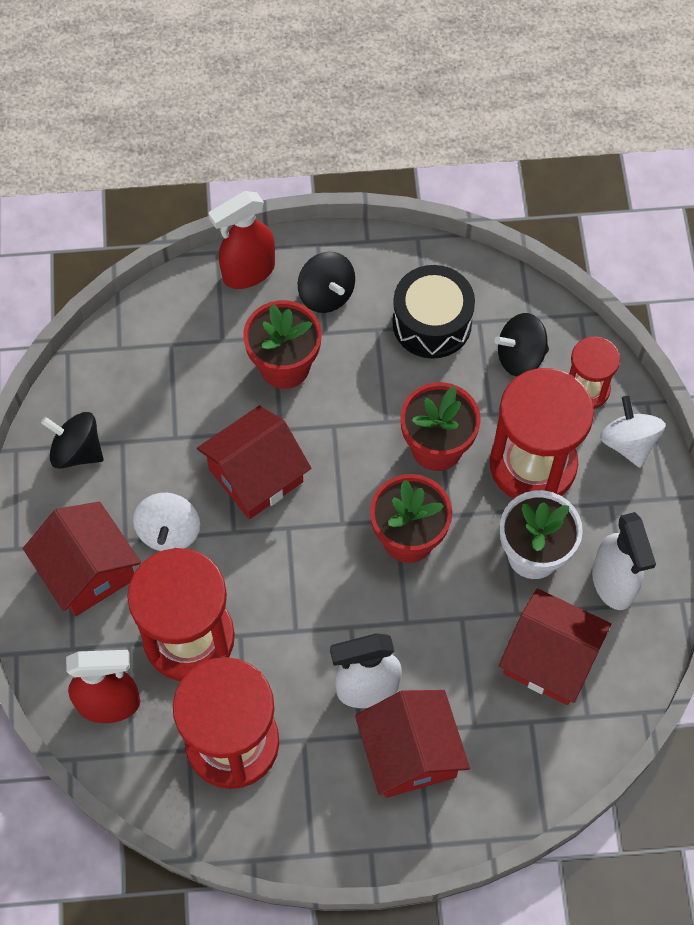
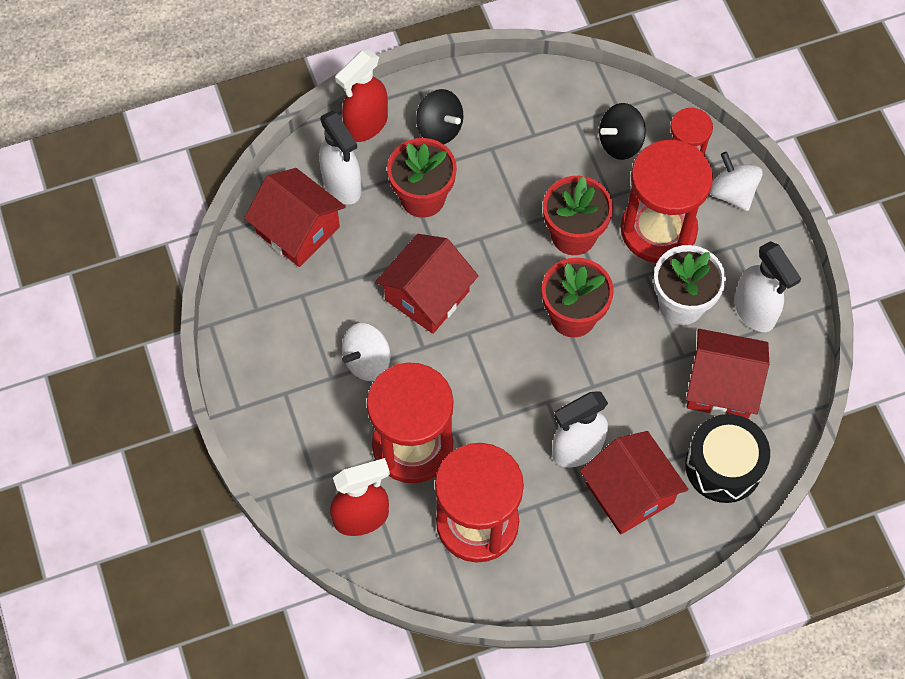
camera: 15 degrees left, 0 degrees up
red house [23,502,141,617] -> red house moved to [244,168,346,267]
black spinning top [41,412,104,469] -> none
white spinning top [133,493,200,551] -> white spinning top turned 60 degrees clockwise [342,323,391,381]
black drum [392,265,475,358] -> black drum moved to [685,414,770,503]
none -> white spray bottle [319,111,362,204]

